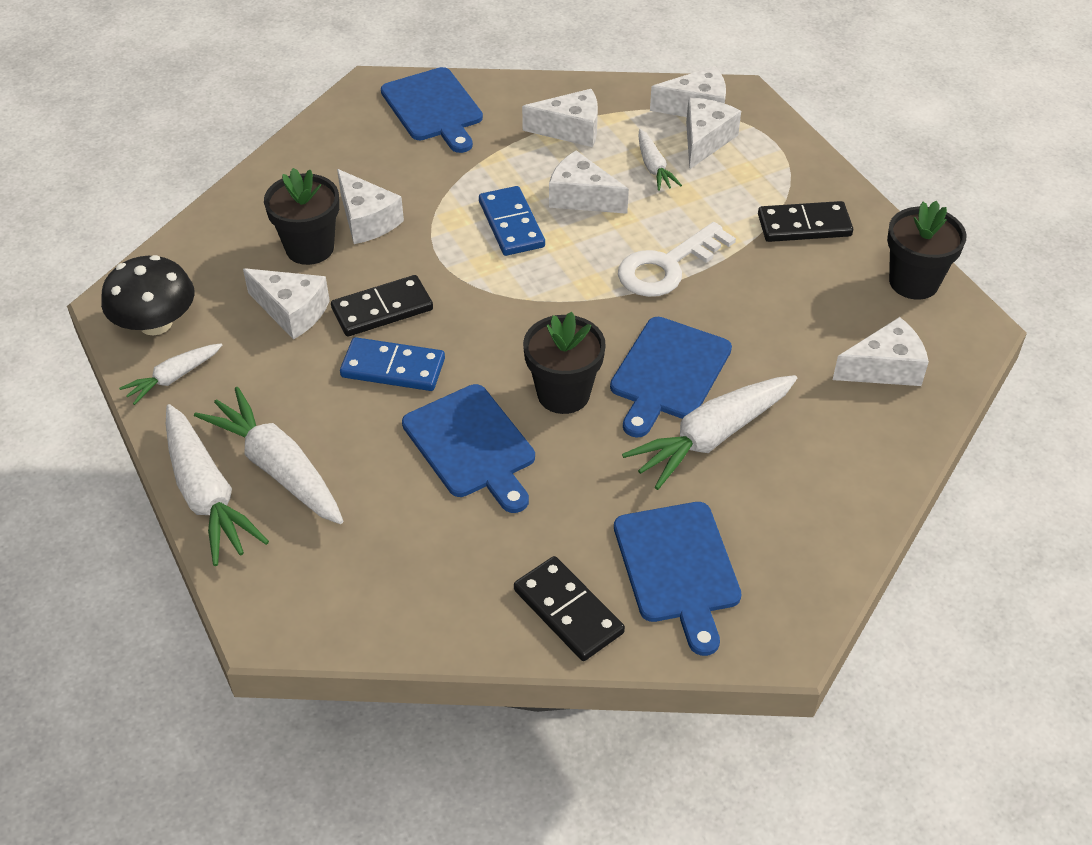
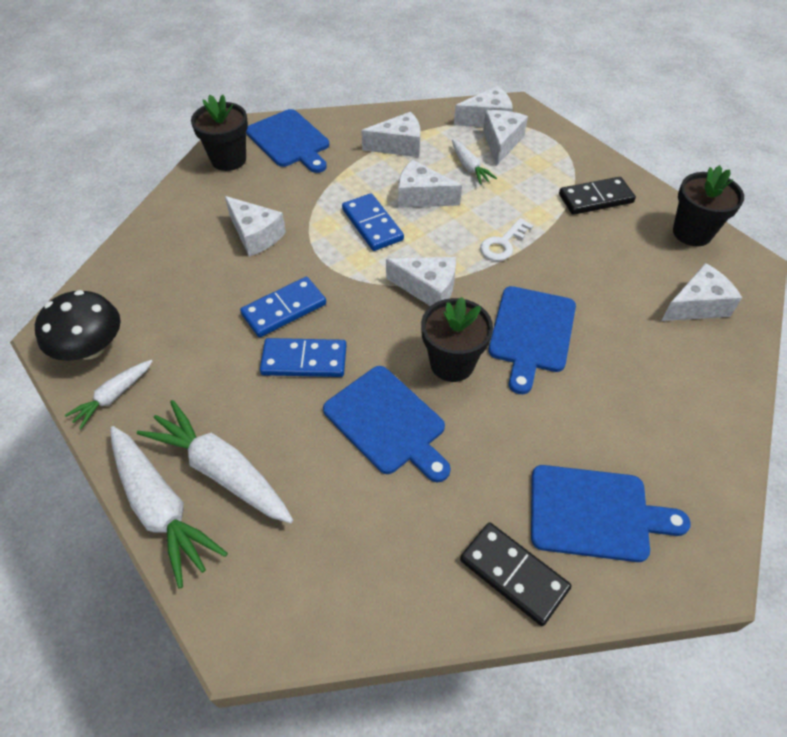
camera: 10 degrees left, 5 degrees up
white cheese [243,268,330,340] -> white cheese moved to [386,257,456,306]
black flower pot [264,168,339,265] -> black flower pot moved to [191,95,248,171]
black domino [331,275,433,337] -> blue domino [240,277,326,337]
blue cutting board [614,502,742,656] -> blue cutting board turned 60 degrees counterclockwise [531,465,691,562]
white key [618,222,736,297] -> white key [480,218,534,261], size x0.64
white carrot [622,375,797,490] -> none

